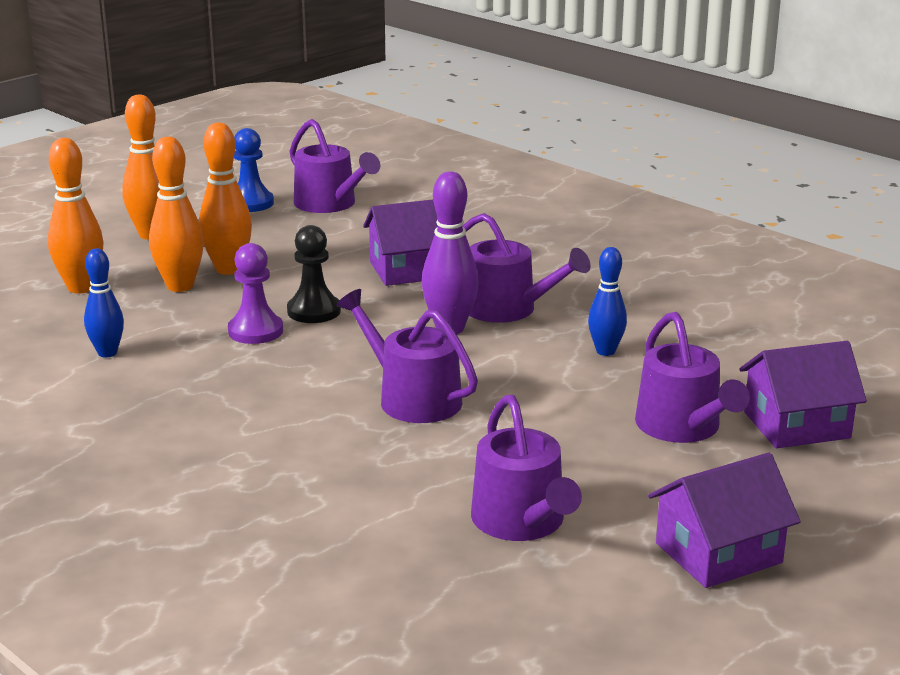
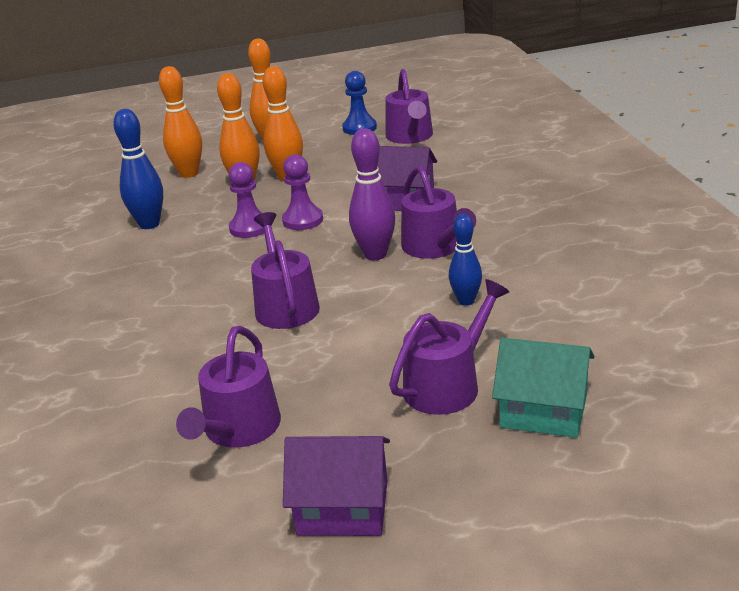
camera: 35 degrees right, 5 degrees up
blue bowling pin [84,248,124,357] -> blue bowling pin [113,109,163,229], size x1.52
black pawn [287,225,341,323] -> purple pawn [282,154,323,230]
purple watering can [635,312,750,443] -> purple watering can turned 150 degrees counterclockwise [389,279,509,415]
purple house [739,341,867,448] -> turquoise house [492,338,594,438]

